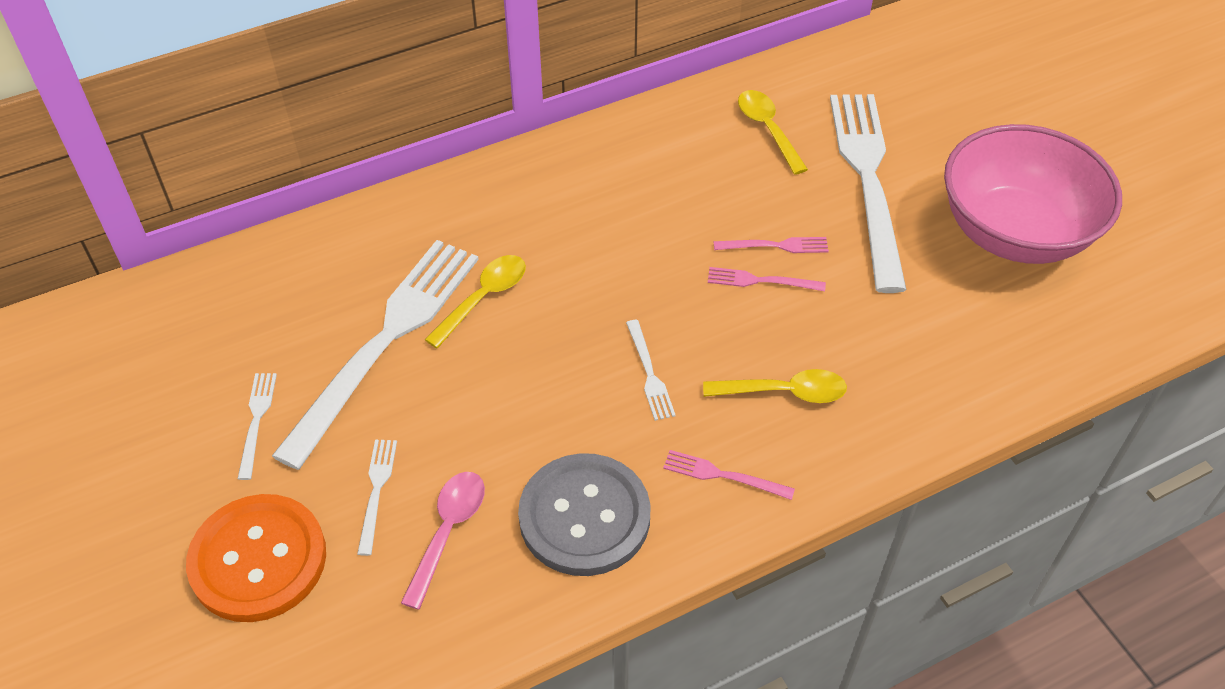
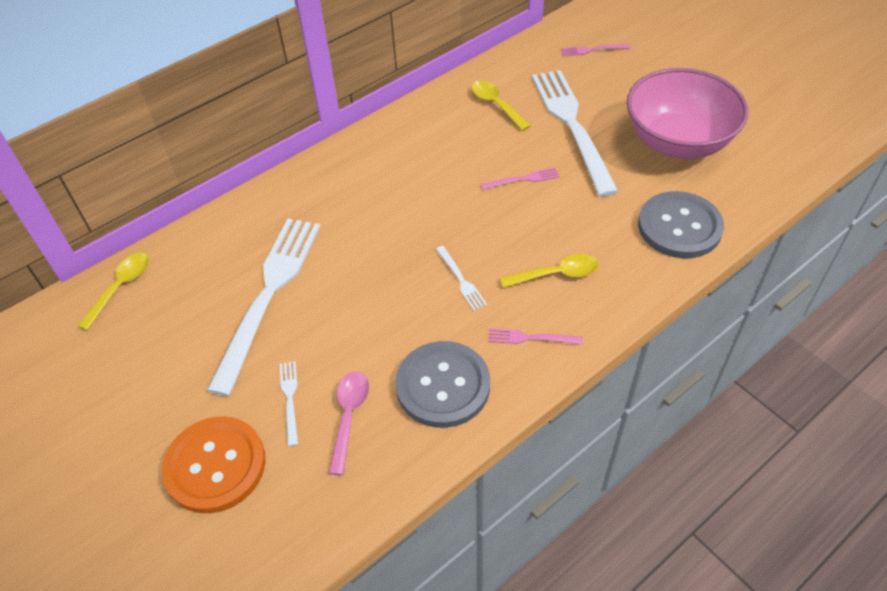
camera: 10 degrees left, 0 degrees up
white fork [238,373,277,480] -> none
yellow spoon [425,255,526,348] -> yellow spoon moved to [78,252,149,330]
pink fork [708,267,826,291] -> pink fork moved to [561,44,631,56]
none -> grey button [638,191,724,258]

